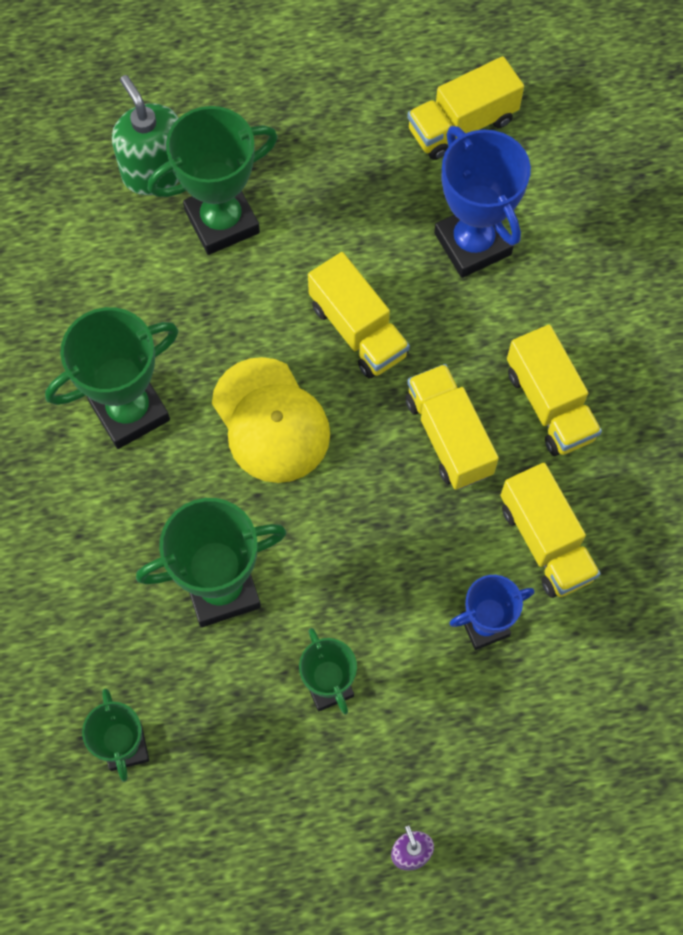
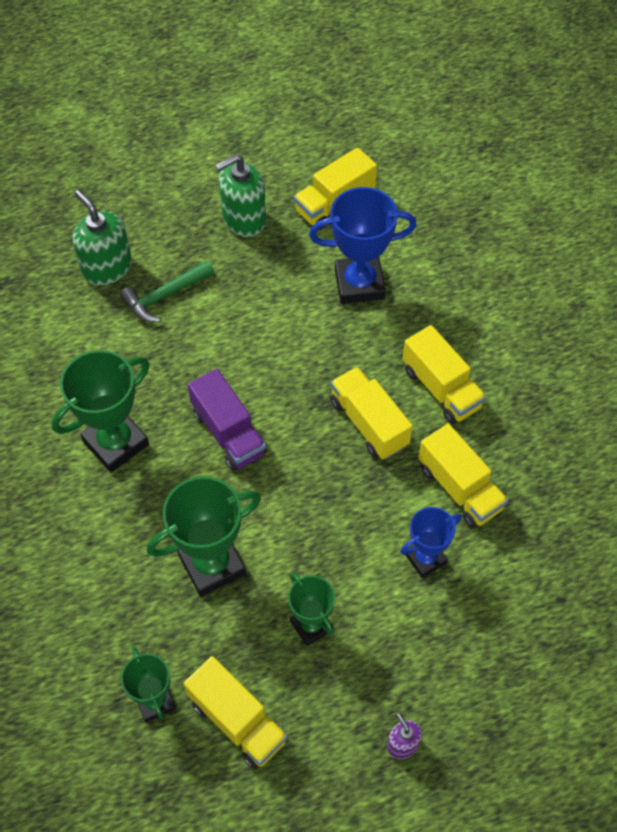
camera: 10 degrees left, 10 degrees down
green trophy [148,106,278,255] -> green hammer [120,260,214,322]
yellow cap [212,357,330,483] -> purple truck [188,369,267,471]
yellow truck [308,252,410,379] -> yellow truck moved to [184,656,288,769]
blue trophy [434,126,531,278] -> blue trophy turned 60 degrees counterclockwise [309,187,417,304]
none -> green soap dispenser [215,154,266,237]

